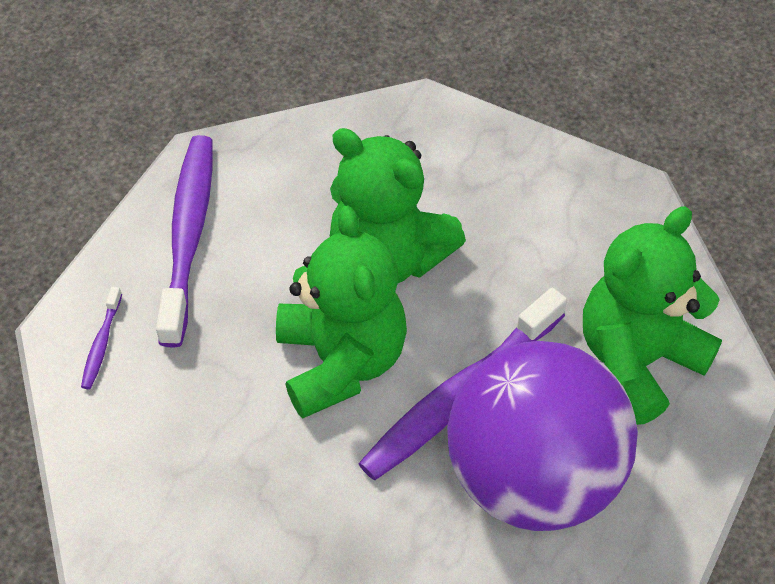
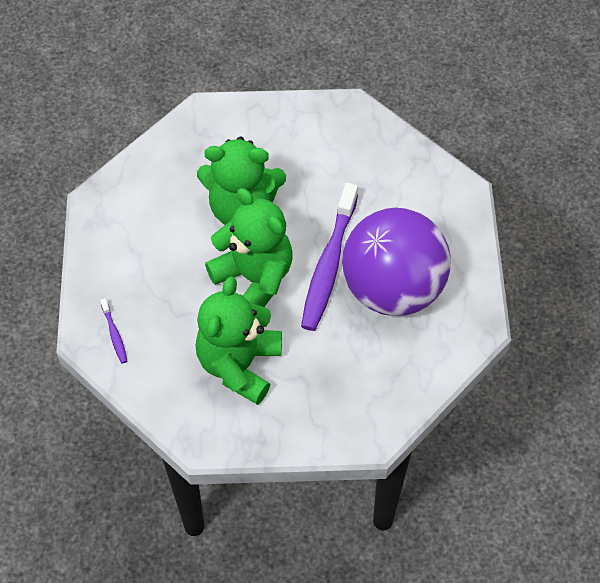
camera: 30 degrees left, 5 degrees up
purple toothbrush [156,135,213,348] -> none
green teddy bear [583,206,722,425] -> green teddy bear moved to [196,276,282,405]

